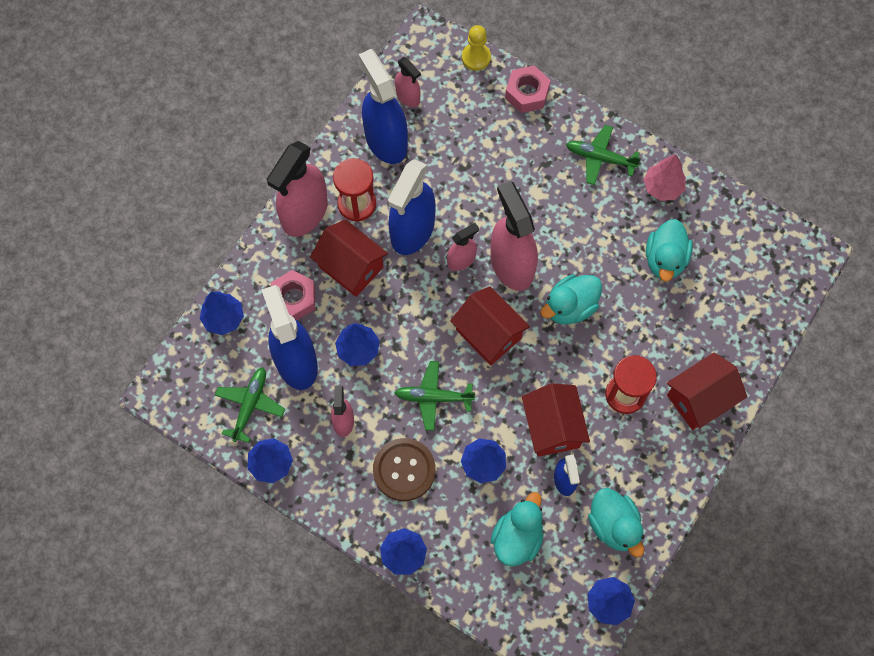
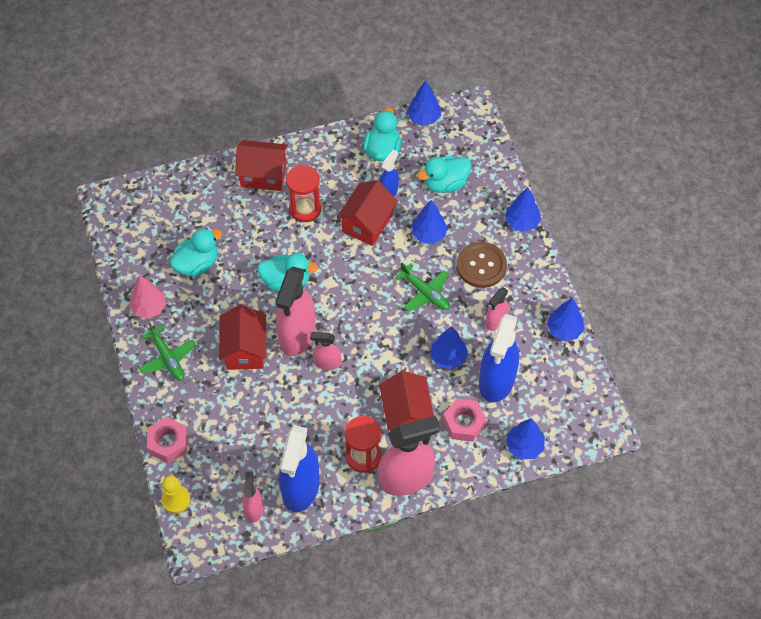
camera: 140 degrees left, 10 degrees down
green plane [215,367,285,443] -> none
blue spray bottle [388,159,436,255] -> none
red house [450,286,530,365] -> red house moved to [219,305,266,370]

